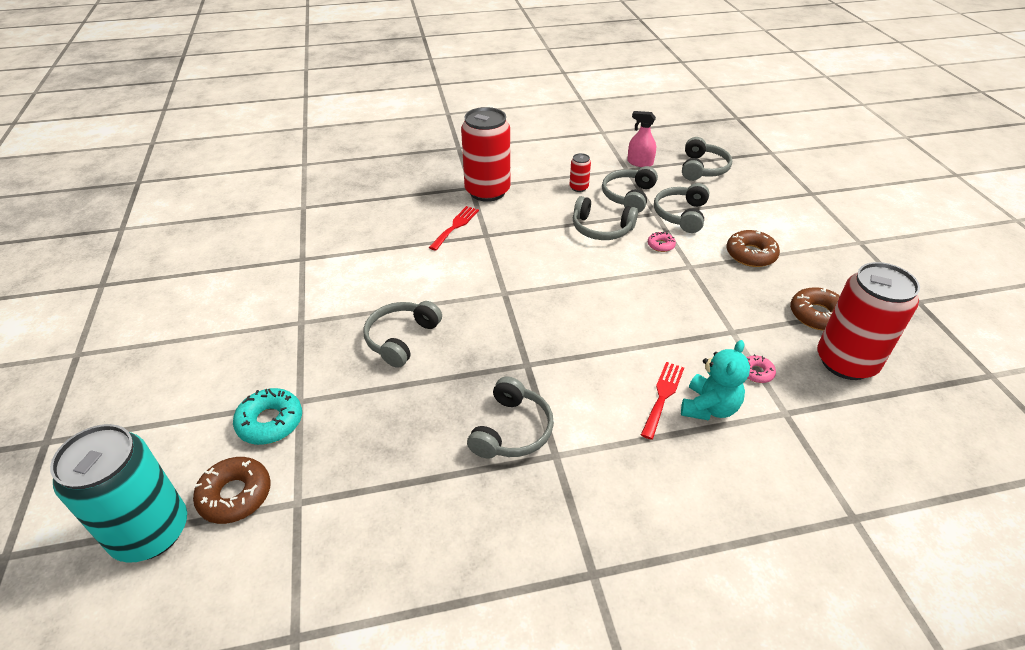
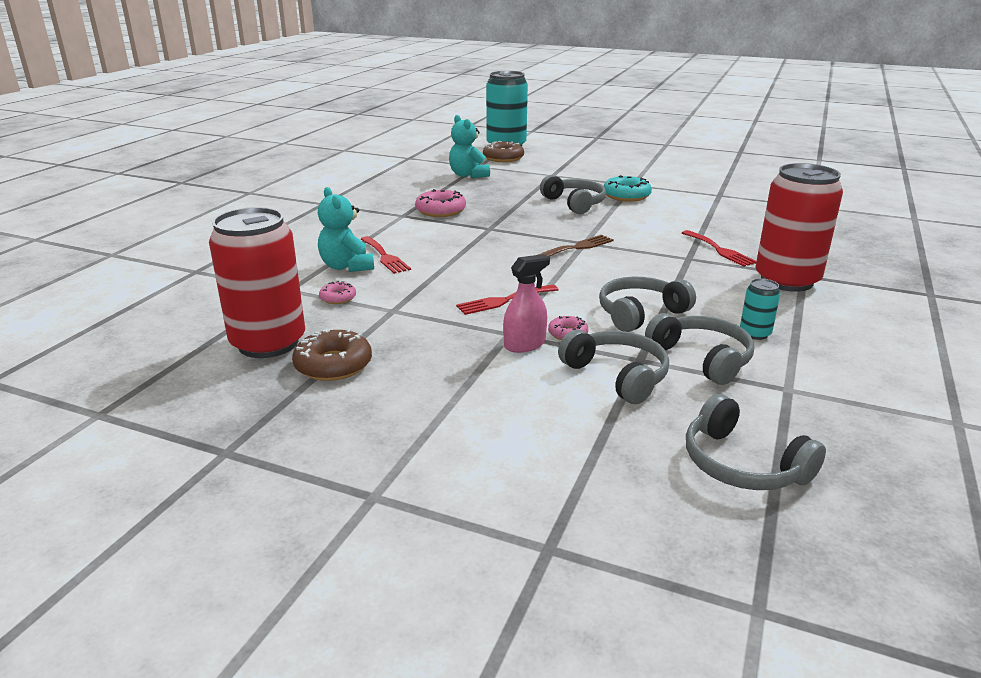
camera: 125 degrees right, 15 degrees down
turquoise donut [233,388,302,445] -> turquoise donut moved to [603,175,652,202]
grey headphones [467,377,554,458] -> pink donut [415,189,466,217]
red can [569,153,591,192] -> turquoise can [740,278,780,340]
pink spray bottle [627,111,656,167] -> pink spray bottle moved to [503,254,550,353]
brown donut [727,230,780,267] -> none
none -> turquoise teddy bear [449,115,490,178]
none -> red fork [456,285,559,315]
none -> brown fork [538,235,614,257]

